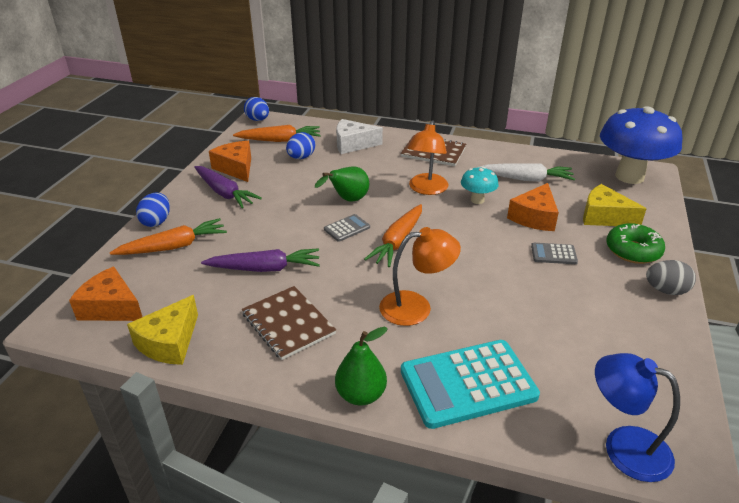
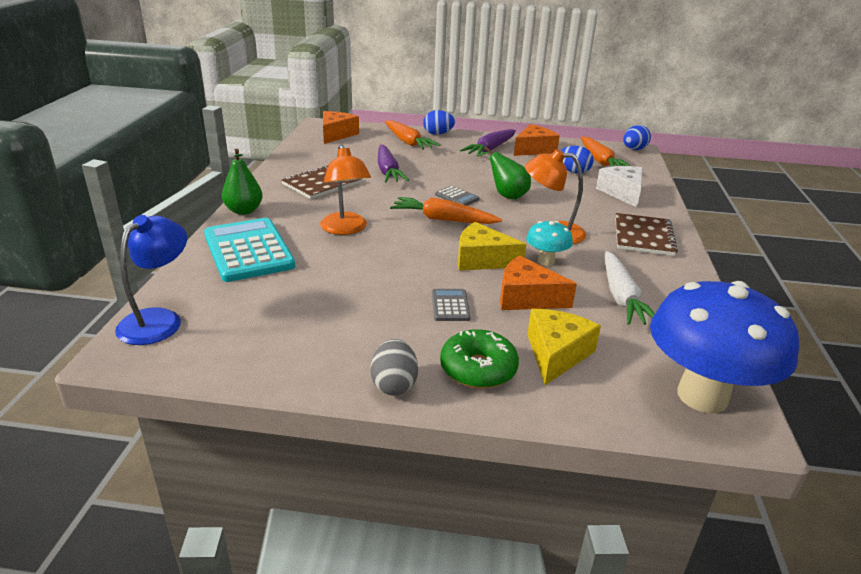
camera: 80 degrees right, 5 degrees down
yellow cheese [127,295,198,365] -> yellow cheese moved to [458,222,526,271]

